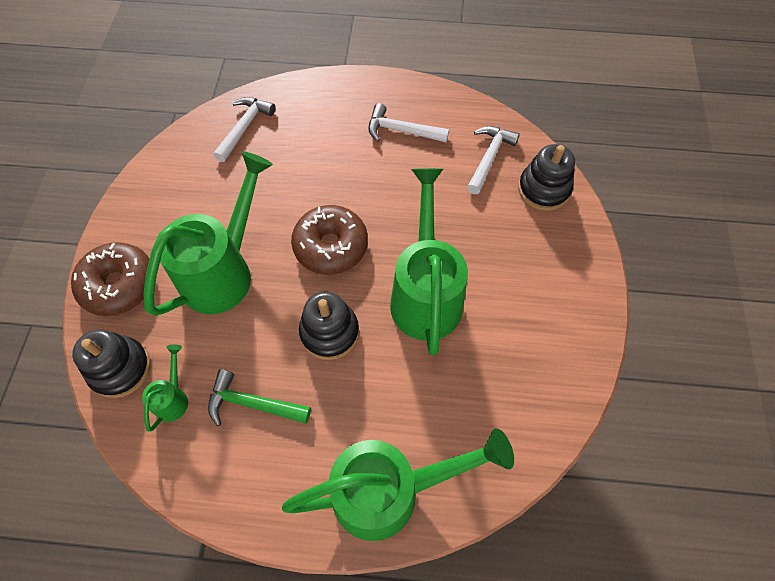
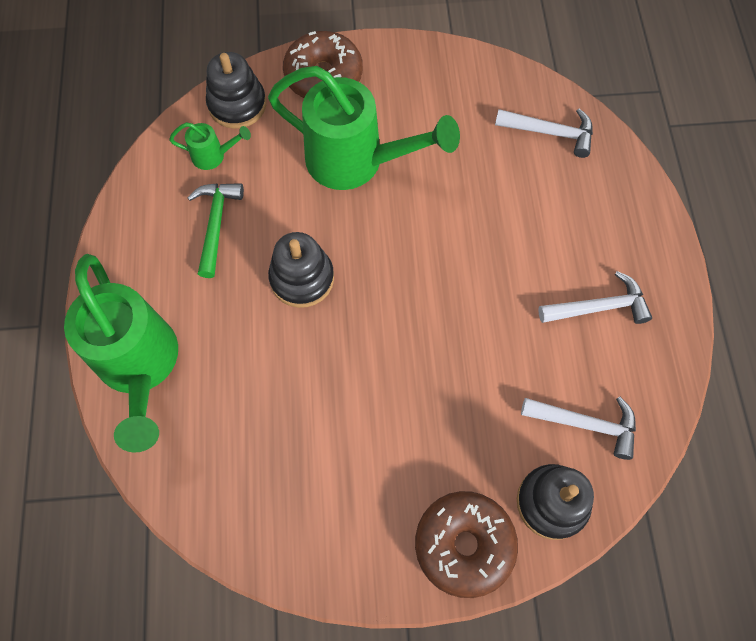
camera: 80 degrees right, 5 degrees up
brown donut [291,205,368,275] -> brown donut moved to [415,491,518,598]
white hammer [368,103,449,142] -> white hammer turned 75 degrees clockwise [538,271,652,324]
green watering can [390,168,468,355] -> none

